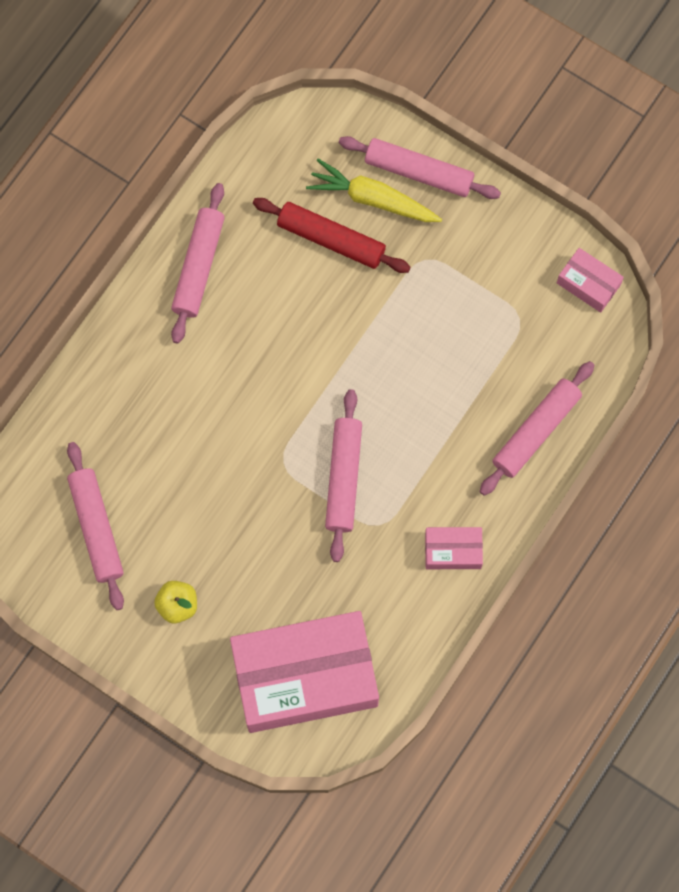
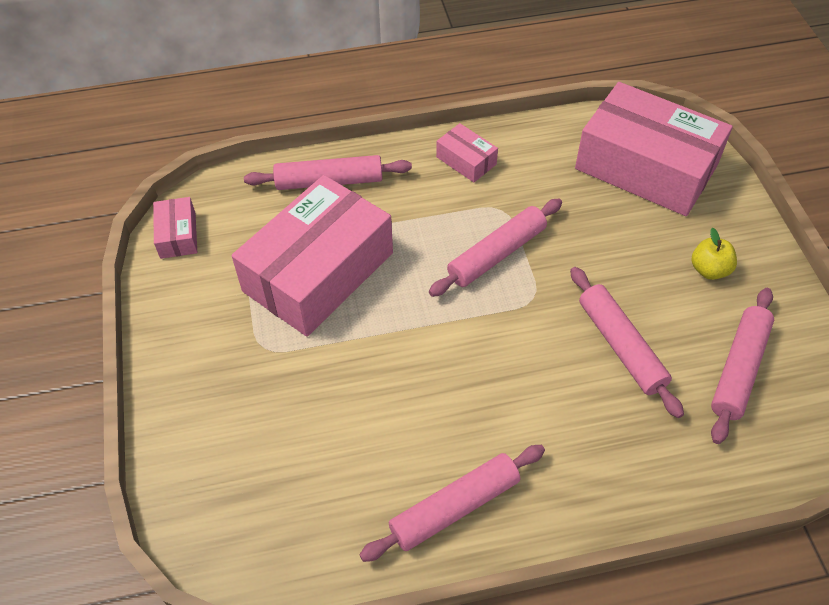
camera: 135 degrees left, 20 degrees down
red rolling pin [253,198,411,273] -> none
yellow carrot [306,159,442,222] -> none
pink rolling pin [339,136,501,199] -> pink rolling pin moved to [570,267,684,418]
none -> pink box [232,175,393,337]

